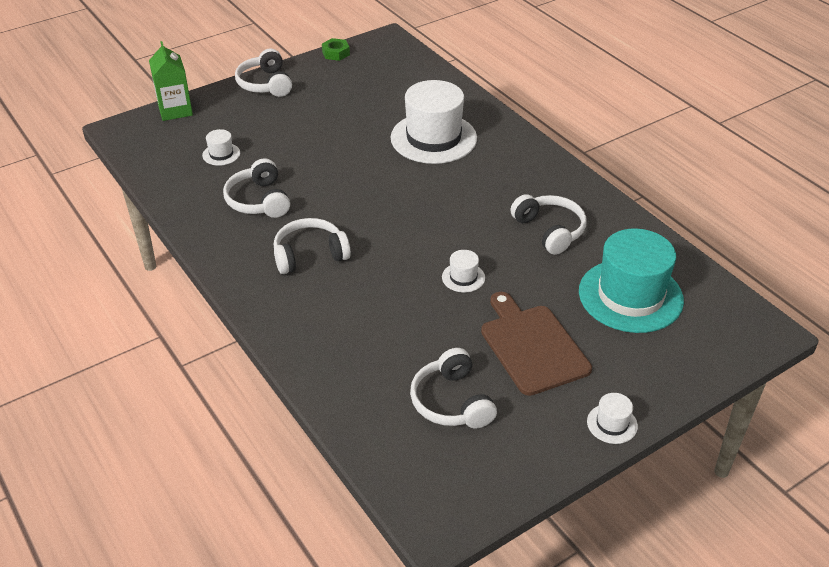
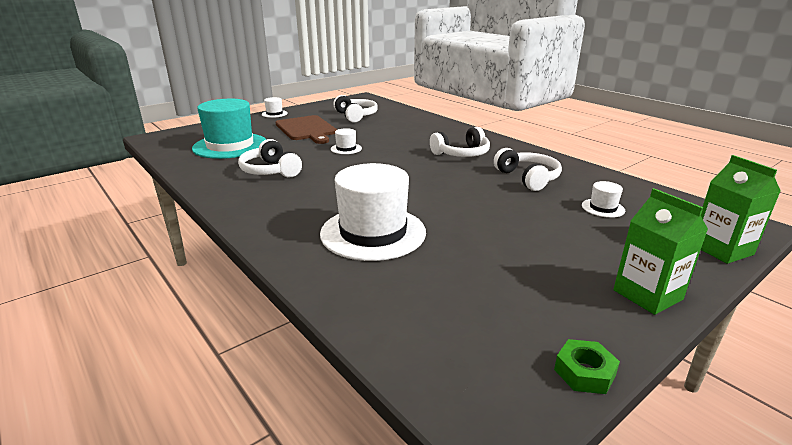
camera: 175 degrees right, 15 degrees down
white headphones [235,49,292,97] -> green carton [613,188,708,315]

